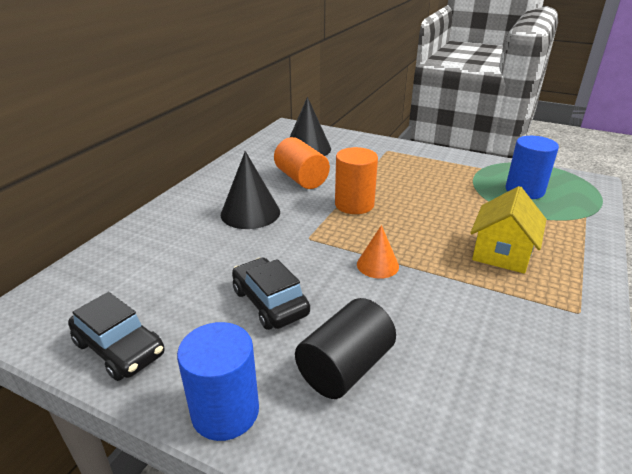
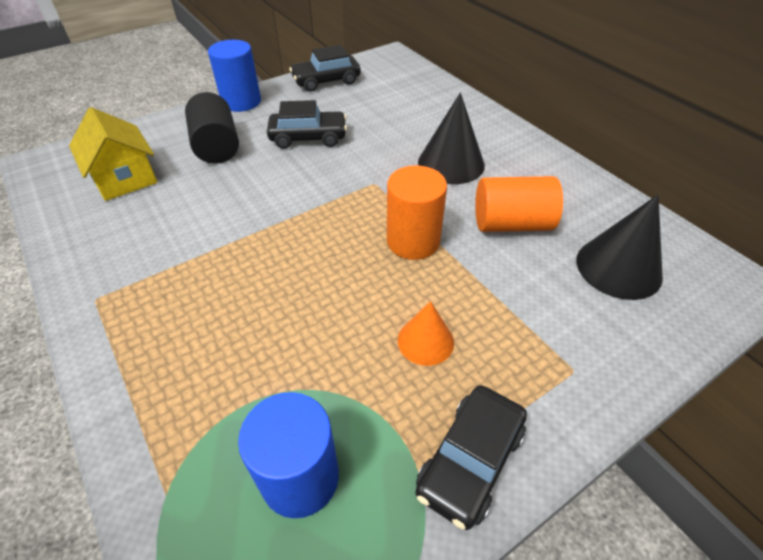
camera: 120 degrees right, 15 degrees up
orange cone [357,225,399,279] -> orange cone moved to [398,301,454,366]
yellow house [470,186,546,274] -> yellow house moved to [69,107,158,201]
none -> black car [415,385,527,530]

